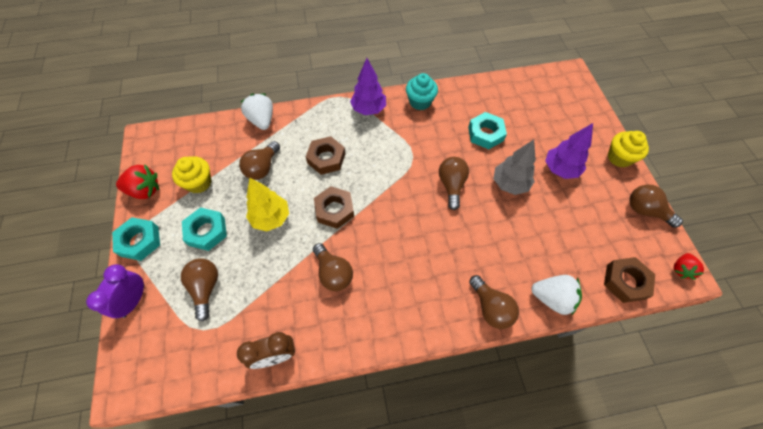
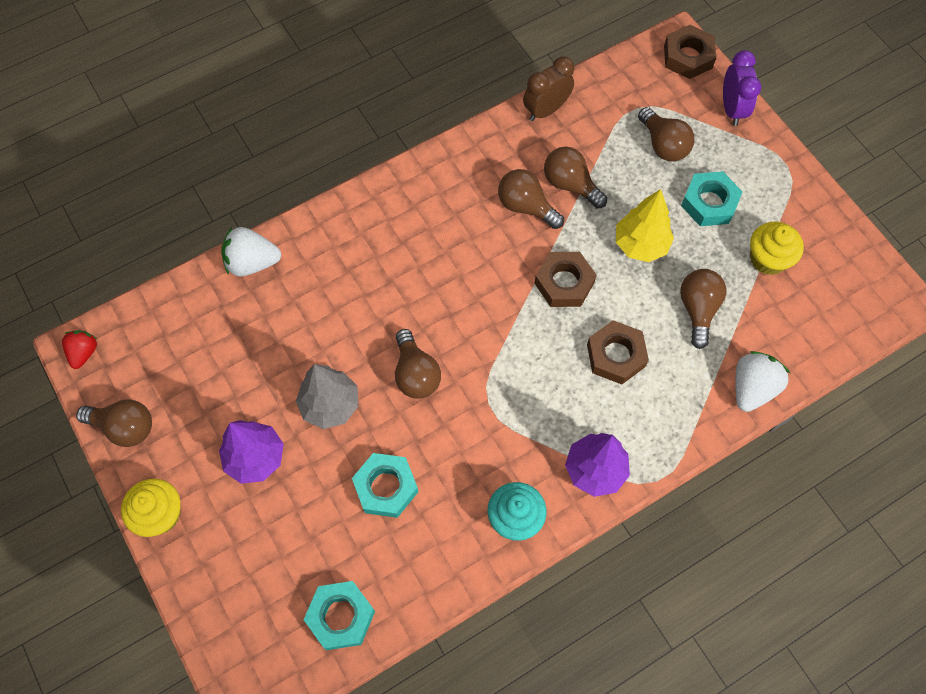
camera: 160 degrees right, 5 degrees up
turquoise nut [112,217,160,261] -> turquoise nut moved to [304,581,375,650]
red strawberry [116,165,159,199] -> none
white strawberry [241,94,273,130] -> white strawberry turned 105 degrees counterclockwise [735,351,790,412]
brown light bulb [469,275,519,329] -> brown light bulb moved to [544,147,607,208]
brown nut [604,257,655,303] -> brown nut moved to [664,25,716,79]

